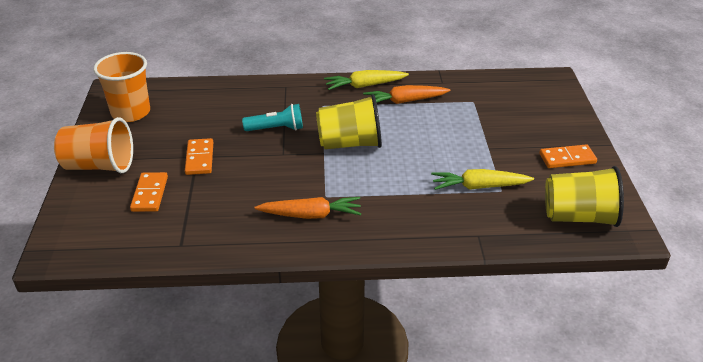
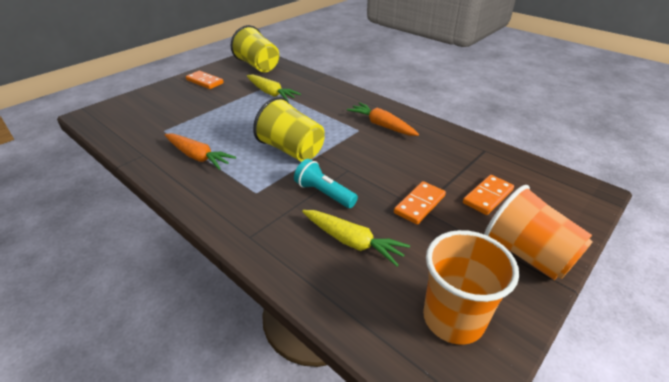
camera: 135 degrees left, 0 degrees up
yellow carrot [324,70,409,90] -> yellow carrot moved to [302,210,410,266]

